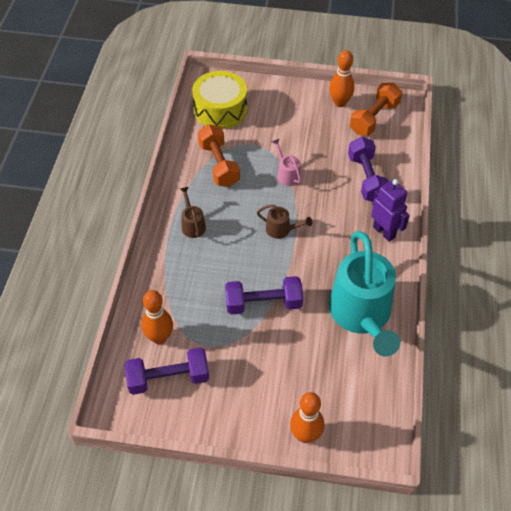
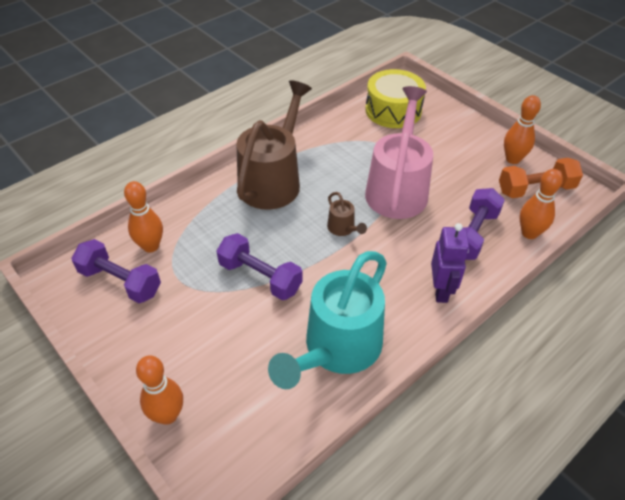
camera: 40 degrees right, 5 degrees down
brown watering can [180,187,206,238] -> brown watering can [236,80,312,210], size x2.40
orange dumbbell [198,124,240,187] -> none
pink watering can [271,138,301,186] -> pink watering can [365,86,433,219], size x2.40
none -> orange bowling pin [519,169,563,239]

